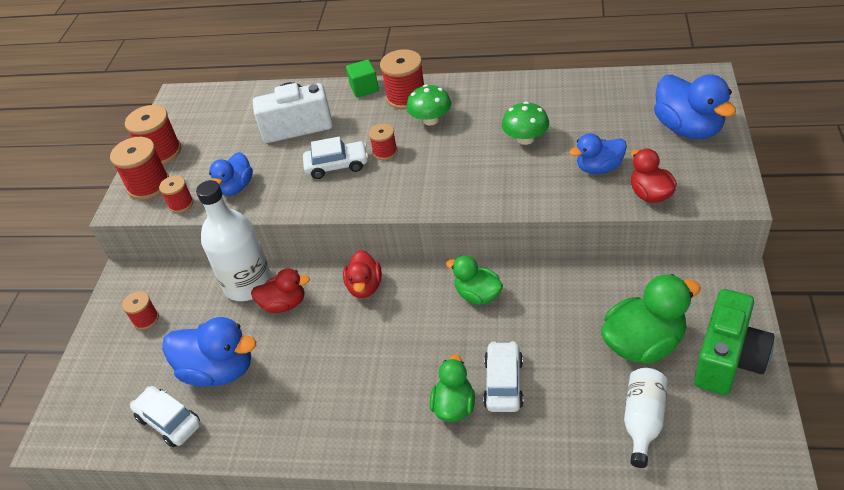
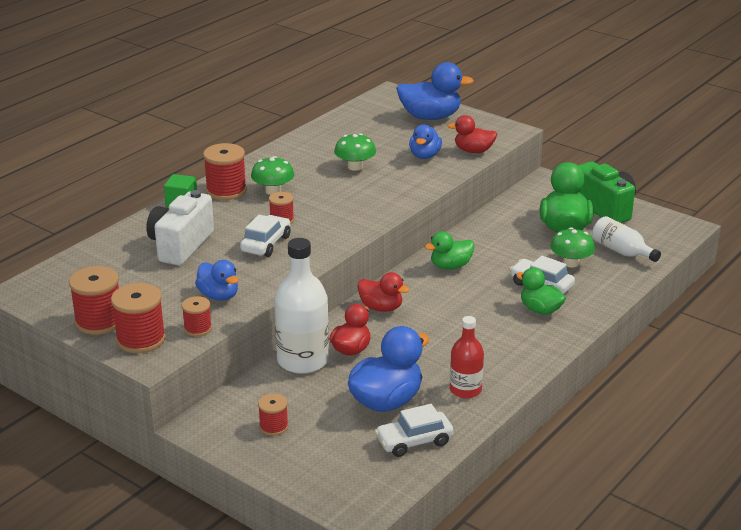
camera: 65 degrees left, 15 degrees down
none -> red bottle [450,316,484,399]
none -> green mushroom [550,227,595,267]

